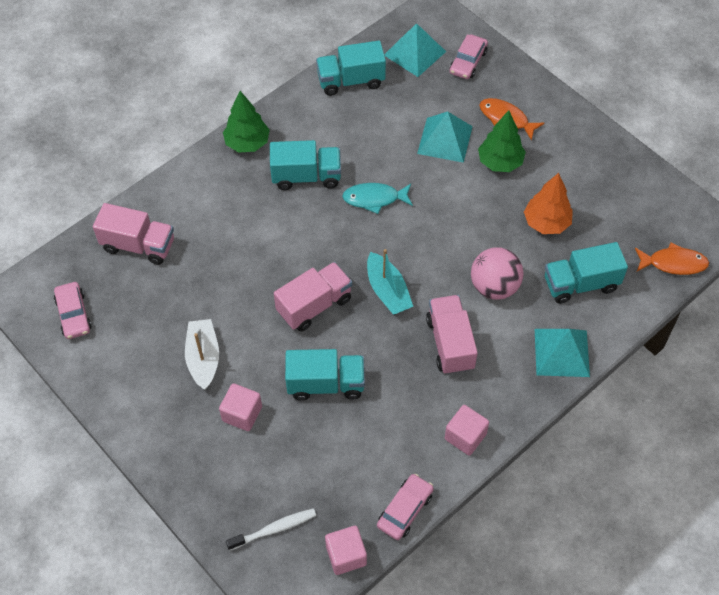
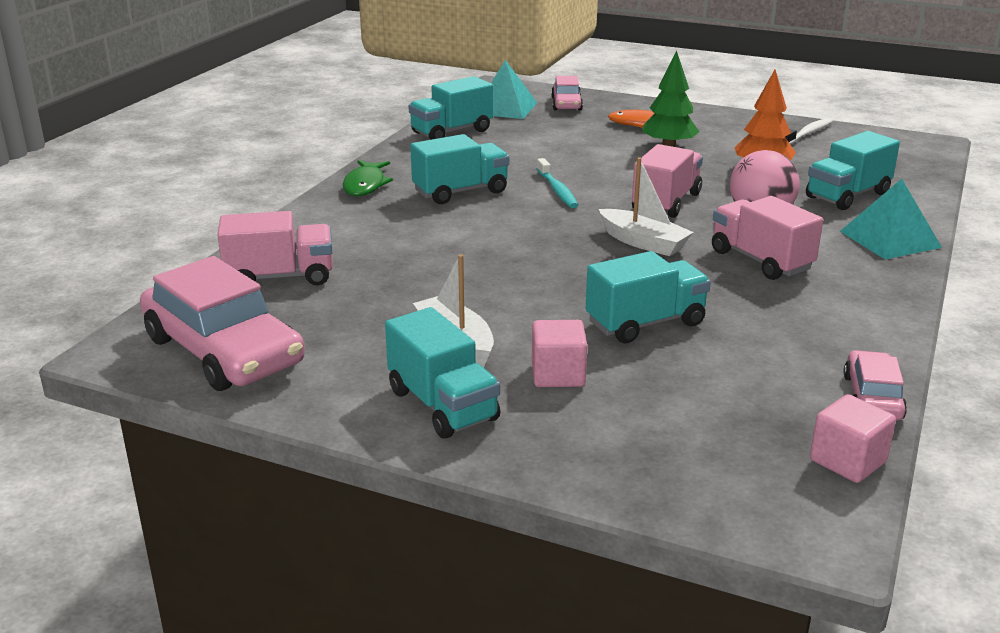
camera: 25 degrees left, 30 degrees down
pink car [54,282,92,339] -> pink car [140,256,305,391], size x1.97
green tree [223,91,270,153] -> green fish [343,160,393,196]
white toothbrush [226,508,316,551] -> white toothbrush moved to [785,118,832,144]
pink truck [274,262,352,331] -> pink truck moved to [632,144,703,218]
turquoise fish [342,183,413,214] -> turquoise toothbrush [537,158,578,208]
turquoise boat [367,249,413,315] -> white boat [599,157,694,256]
turquoise pyramid [417,111,473,163] -> none
pink cube [445,405,489,456] -> none
orange fish [635,242,709,275] -> none
none -> turquoise truck [385,307,500,439]

